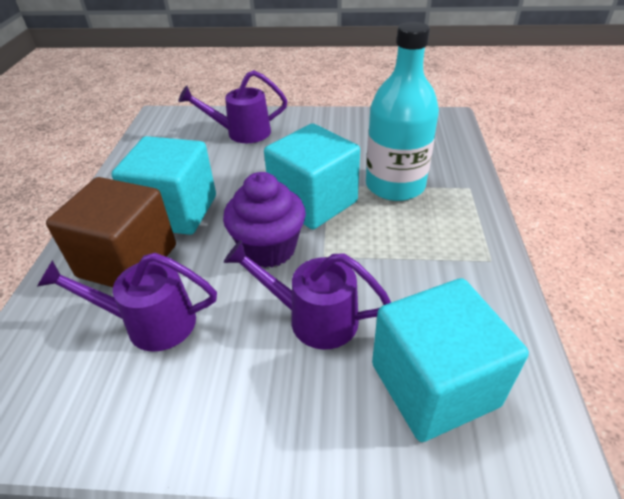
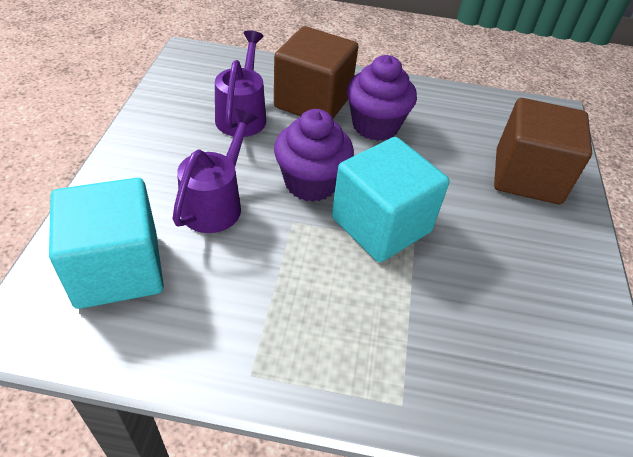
camera: 90 degrees right, 5 degrees up
turquoise cube [111,136,216,235] -> purple cupcake [347,55,417,141]
purple watering can [178,70,287,143] -> brown cube [494,98,592,204]
turquoise bottle [366,22,439,201] -> none

